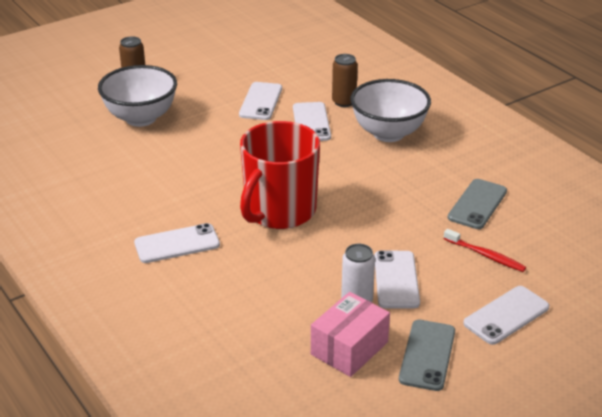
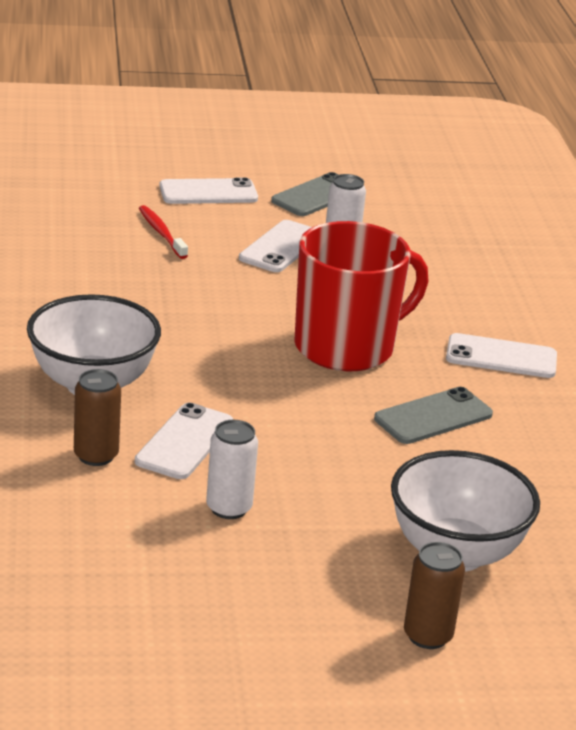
camera: 155 degrees left, 5 degrees down
white phone [239,82,282,120] -> white can [206,420,258,519]
pink box [311,292,390,377] -> none
grey phone [448,179,507,229] -> grey phone moved to [374,387,493,444]

